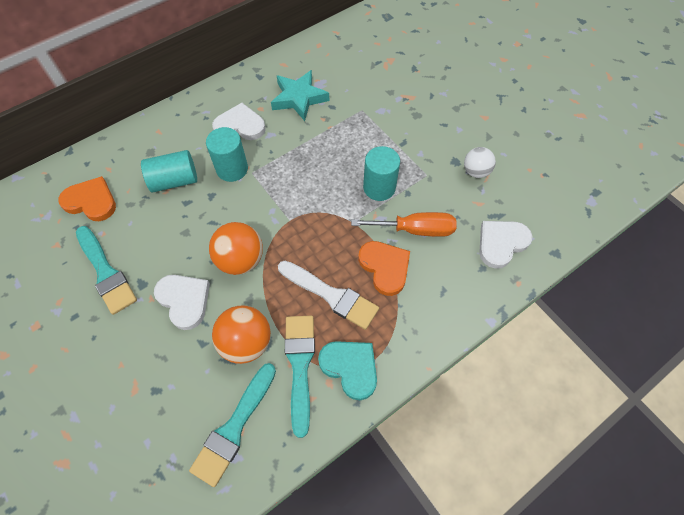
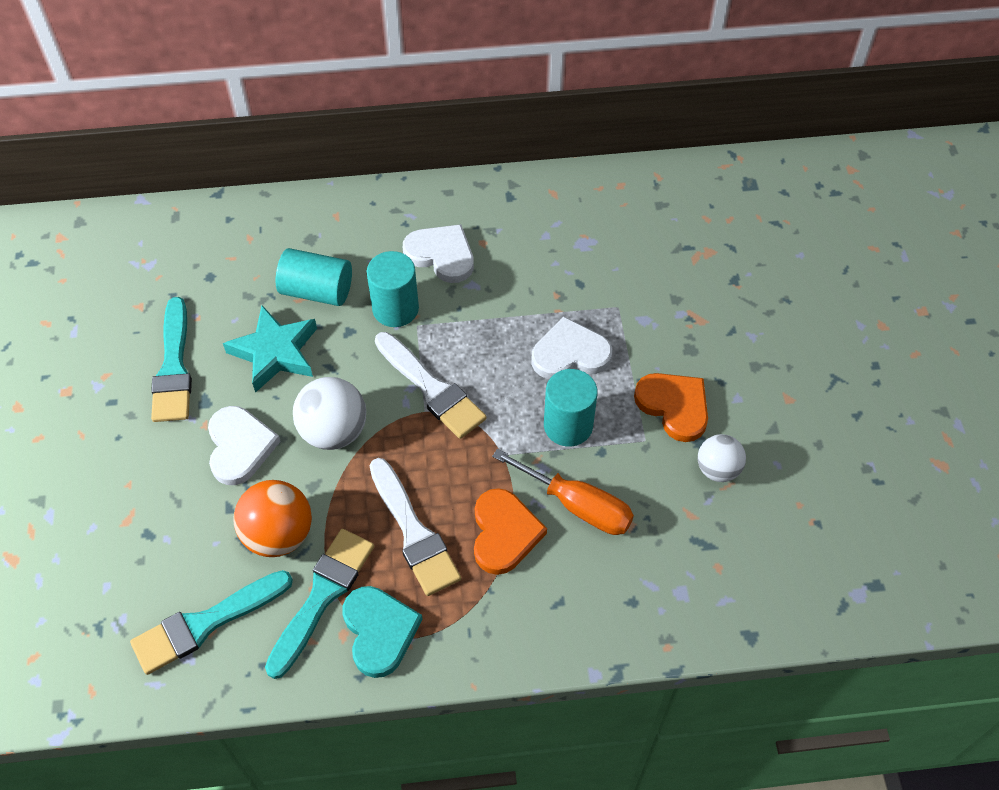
camera: 30 degrees right, 5 degrees down
orange heart [59,176,116,221] -> orange heart moved to [634,373,708,442]
orange ball [209,222,263,275] -> white ball [293,377,366,450]
turquoise star [271,70,329,121] -> turquoise star moved to [223,306,317,393]
white heart [479,221,532,269] -> white heart moved to [531,316,612,379]
none -> white brush [375,332,487,439]

